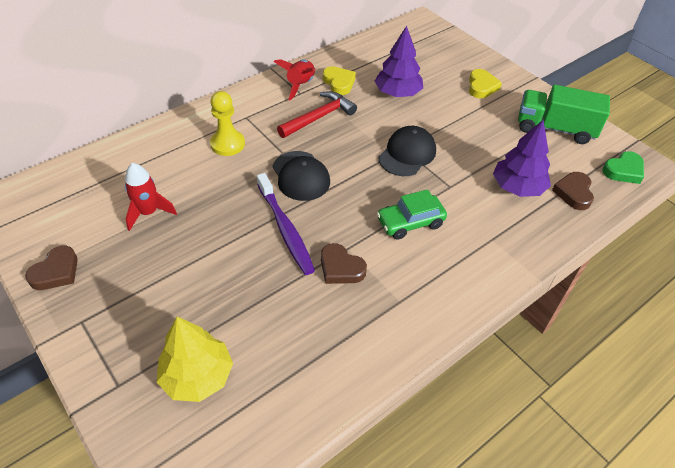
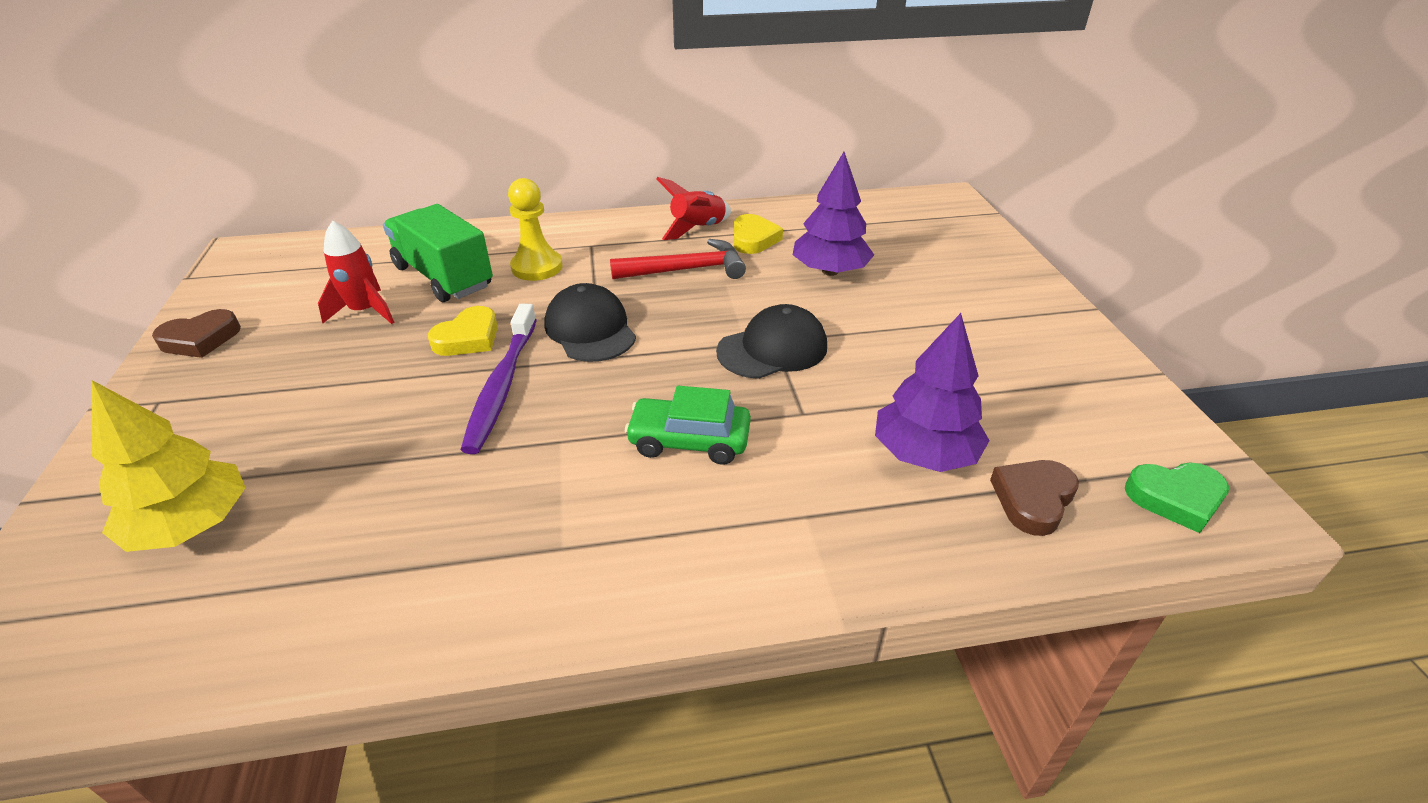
camera: 30 degrees right, 10 degrees down
black cap [272,151,330,201] -> black cap turned 150 degrees clockwise [544,283,636,362]
brown heart [321,243,367,284] -> none
yellow heart [469,69,502,98] -> yellow heart moved to [428,306,498,356]
green truck [518,85,610,144] -> green truck moved to [383,204,493,302]

